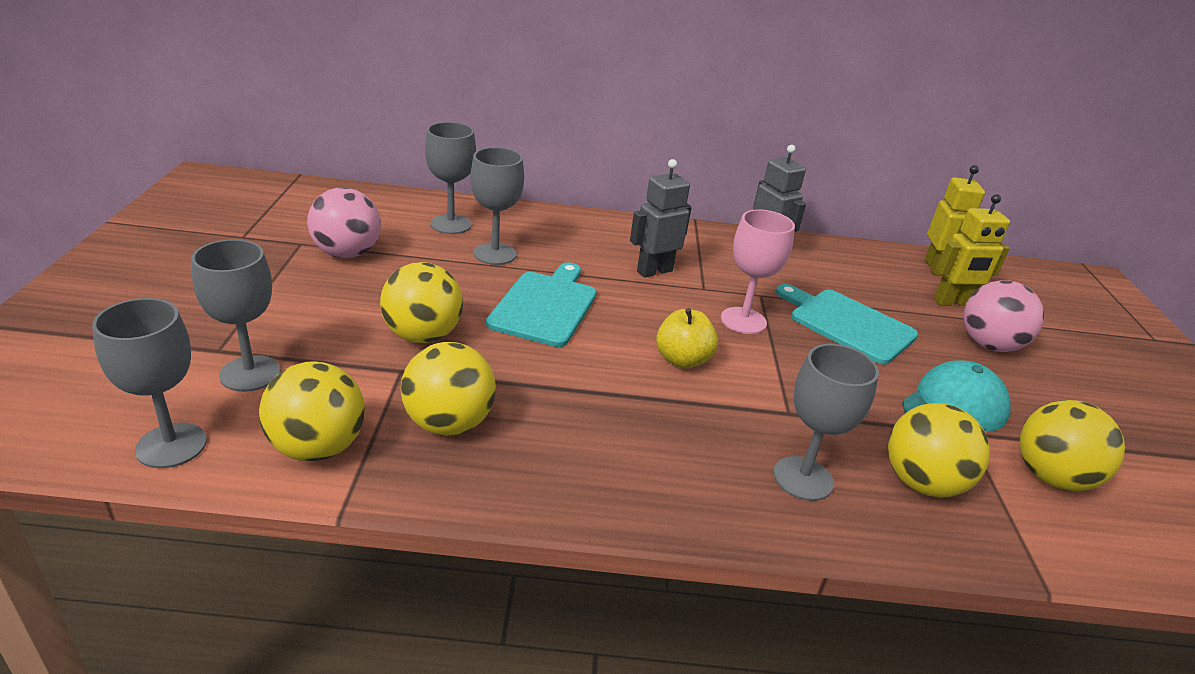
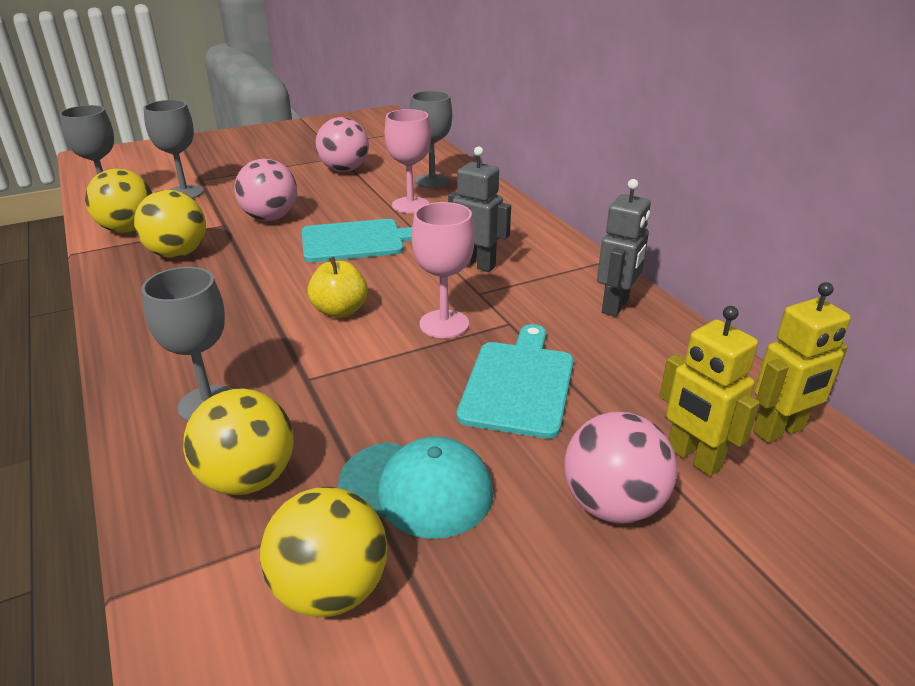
camera: 65 degrees right, 0 degrees up
yellow ball [380,262,463,343] -> pink ball [234,159,297,221]
grey goblet [471,147,524,265] -> pink goblet [385,109,431,213]

